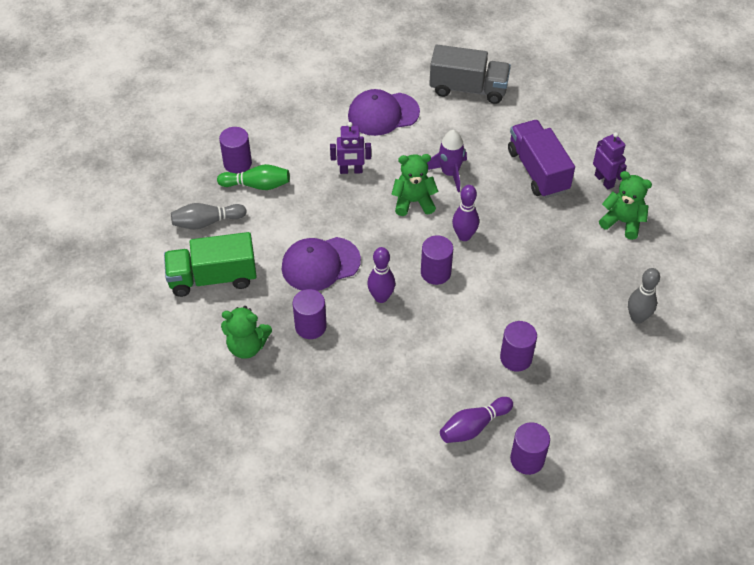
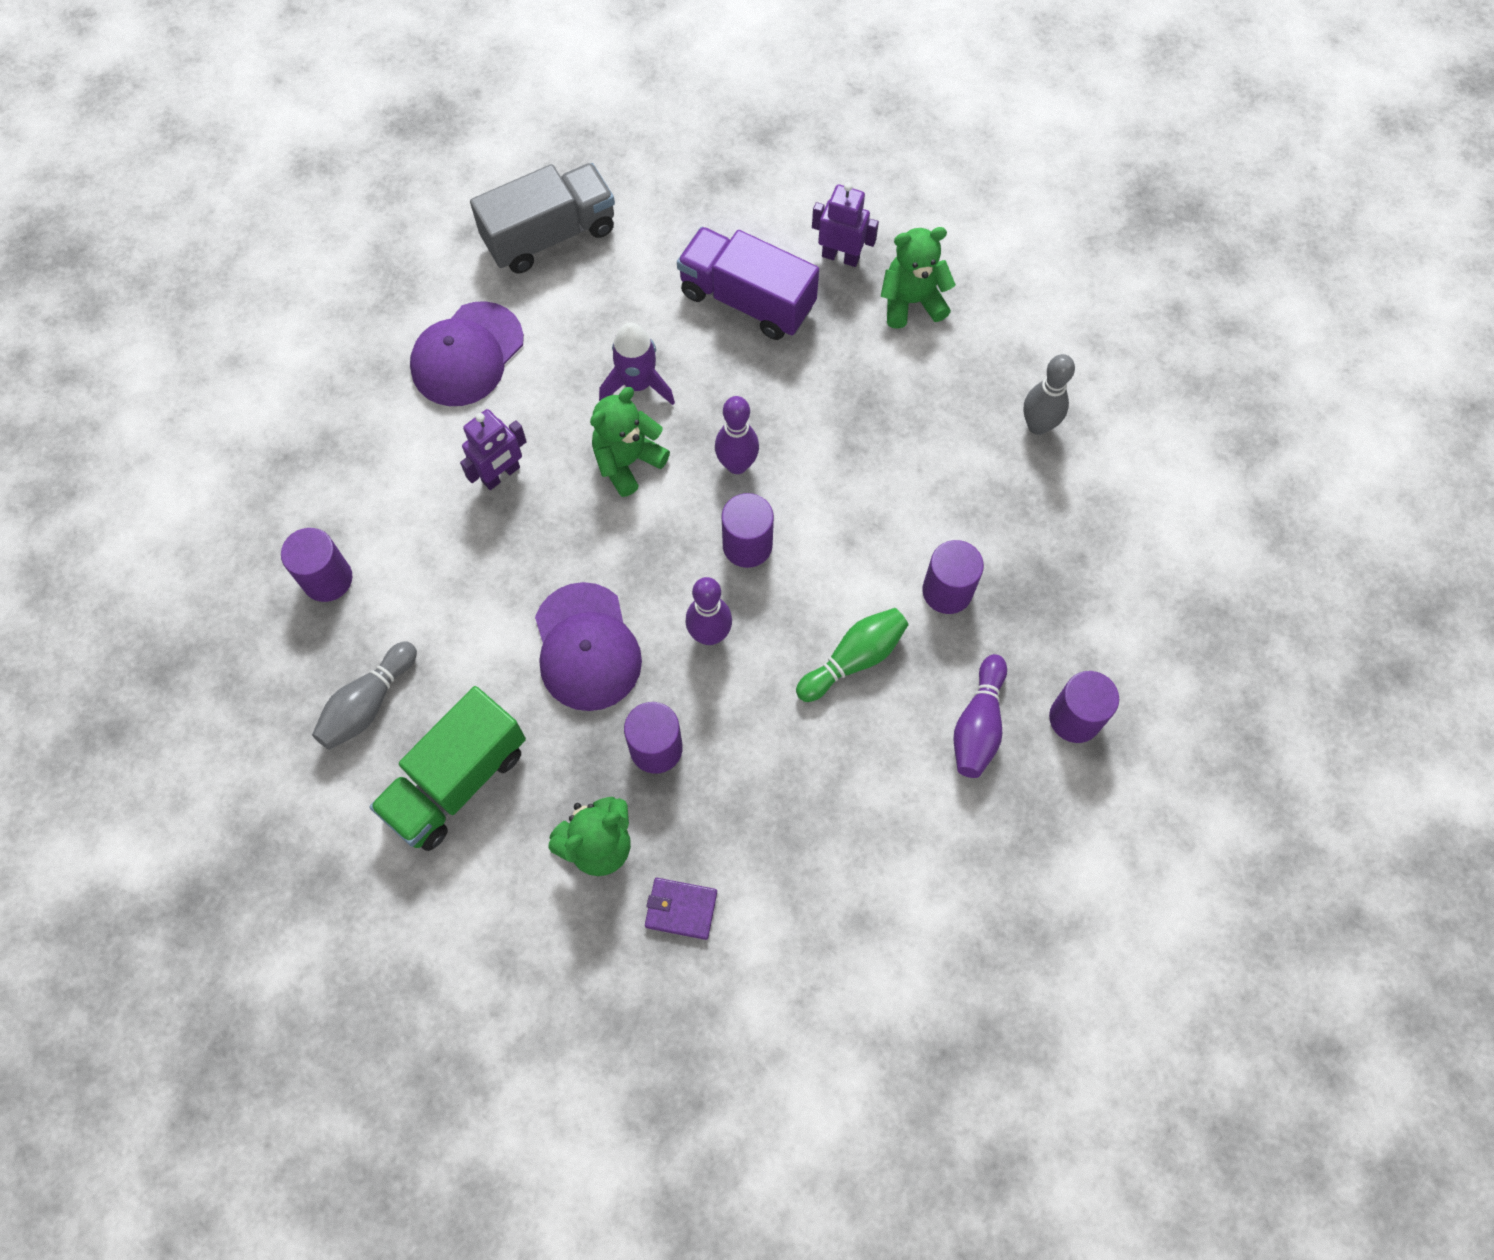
camera: 40 degrees left, 15 degrees up
green bowling pin [217,164,290,190] -> green bowling pin moved to [796,608,908,702]
purple cap [282,237,361,291] -> purple cap turned 45 degrees counterclockwise [535,582,642,711]
none -> purple wallet [645,878,717,940]

